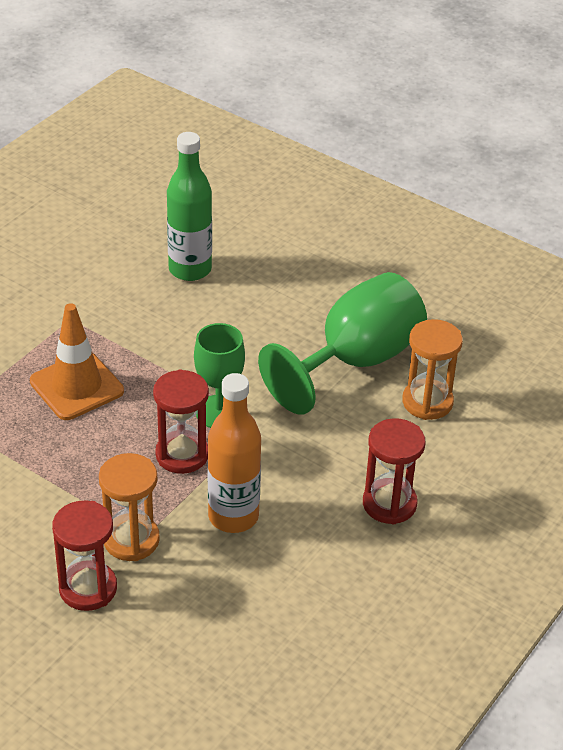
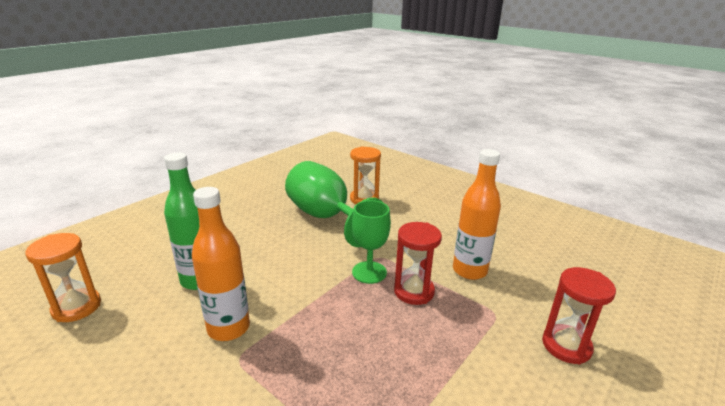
camera: 85 degrees left, 15 degrees down
orange traffic cone [30,303,124,420] -> none
orange hourglass [99,453,160,561] -> orange hourglass moved to [25,233,101,322]
red hourglass [363,418,426,524] -> none
none -> orange bottle [192,187,250,341]

